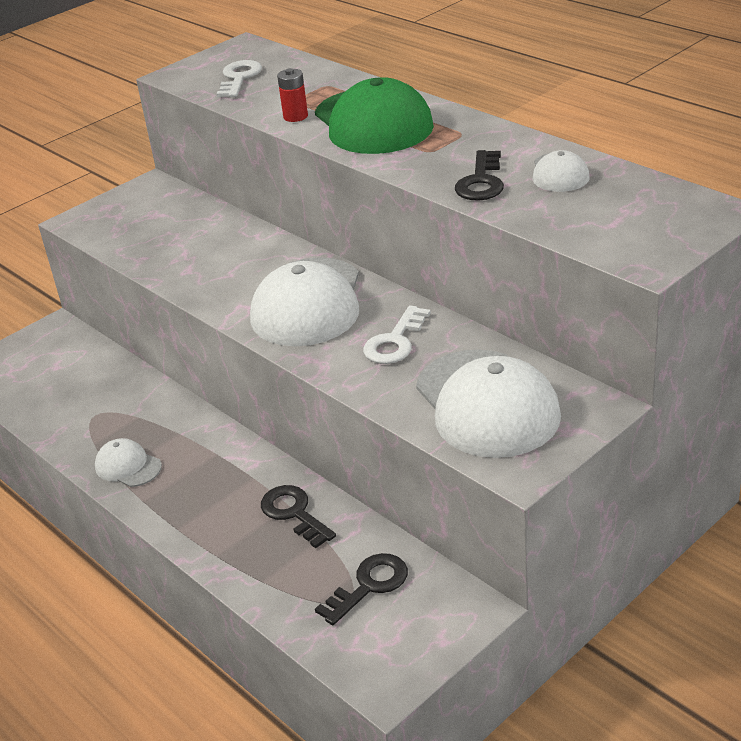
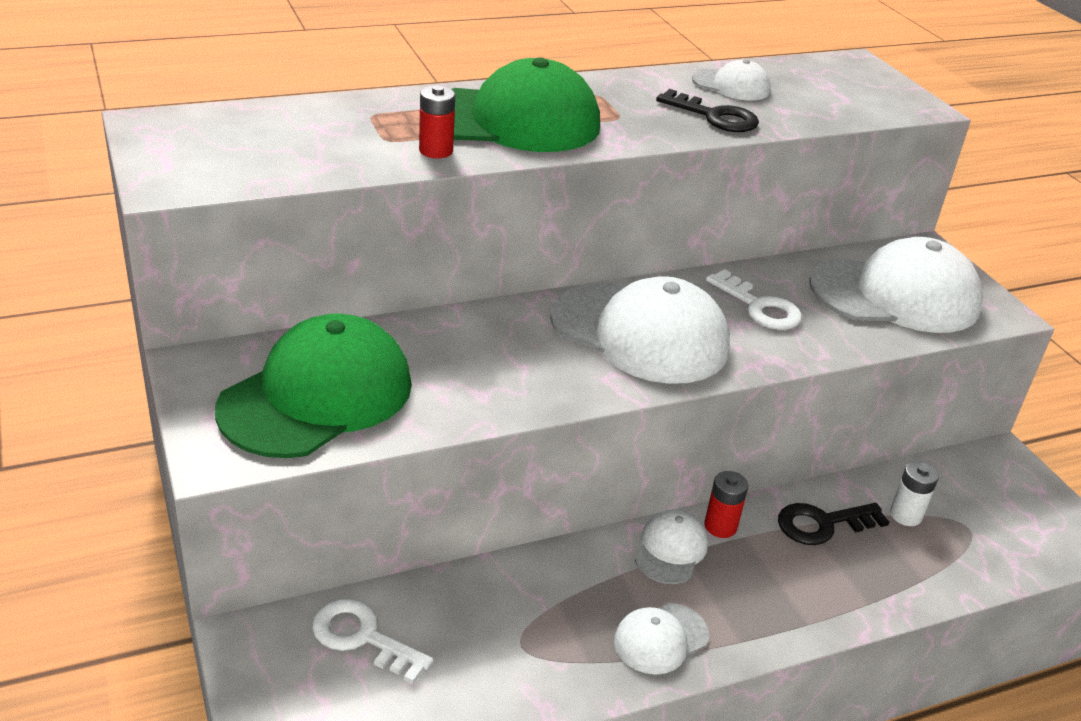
camera: 75 degrees left, 0 degrees up
white key [217,60,262,97] -> white key moved to [312,598,434,684]
black key [315,553,408,625] -> none
none -> green cap [215,313,412,458]
none -> white cap [635,509,708,584]
none -> red battery [704,471,748,538]
none -> white battery [890,461,939,526]

